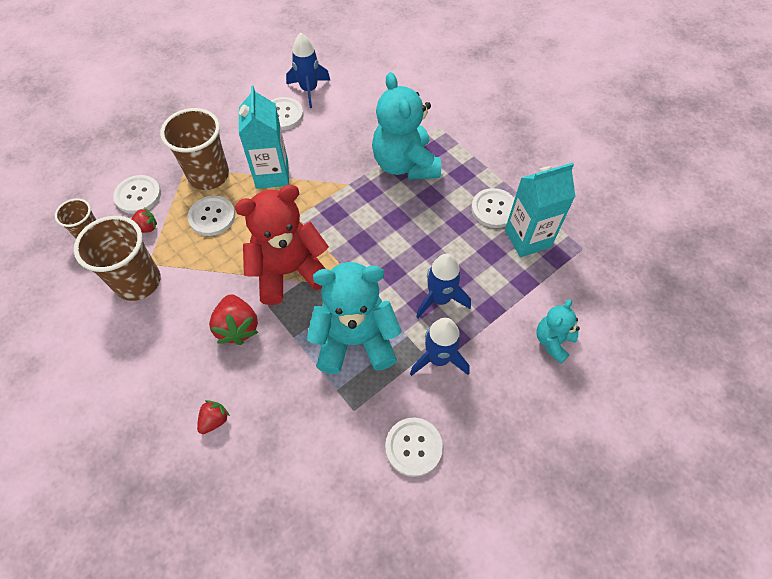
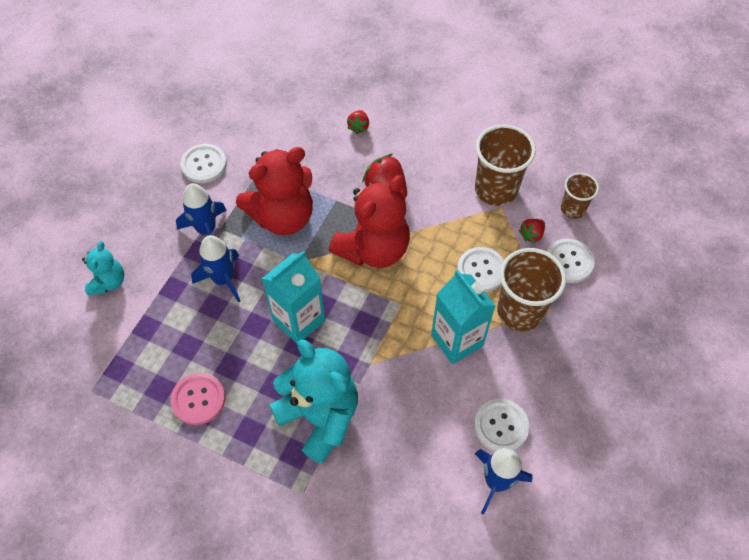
camera: 155 degrees right, 0 degrees up
turquoise teddy bear [306,262,402,374] -> red teddy bear [236,147,313,235]
white button [471,188,515,228] -> pink button [171,373,225,425]
turquoise carton [505,163,576,257] -> turquoise carton moved to [262,251,325,344]

